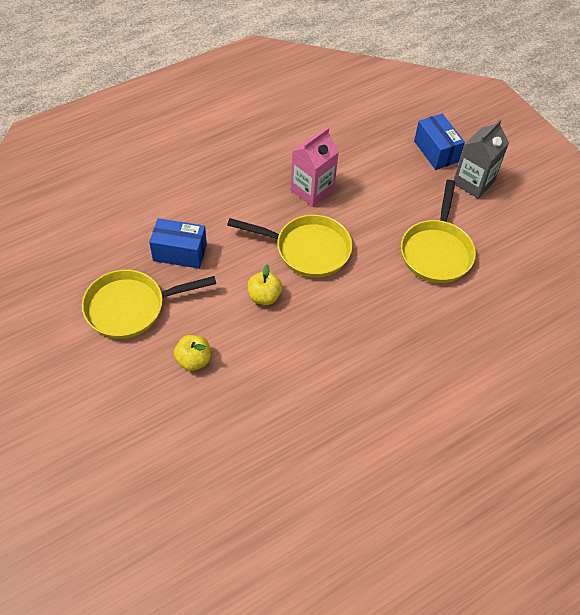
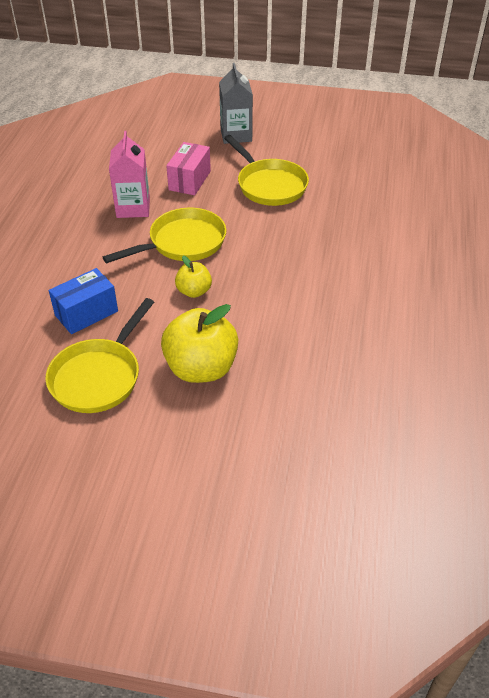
camera: 45 degrees left, 10 degrees down
yellow apple [174,335,211,371] -> yellow apple [161,304,238,383], size x1.88
blue box [414,113,465,170] -> none
none -> pink box [166,142,211,195]

